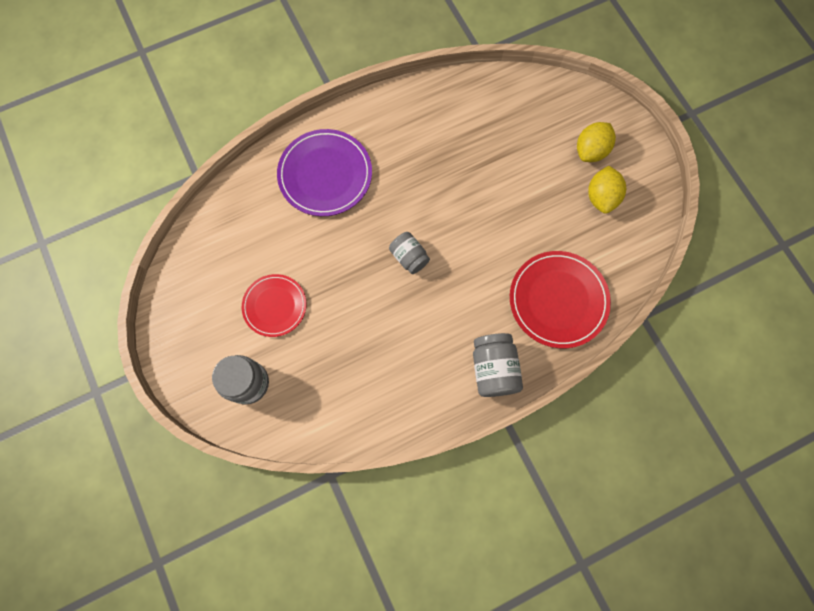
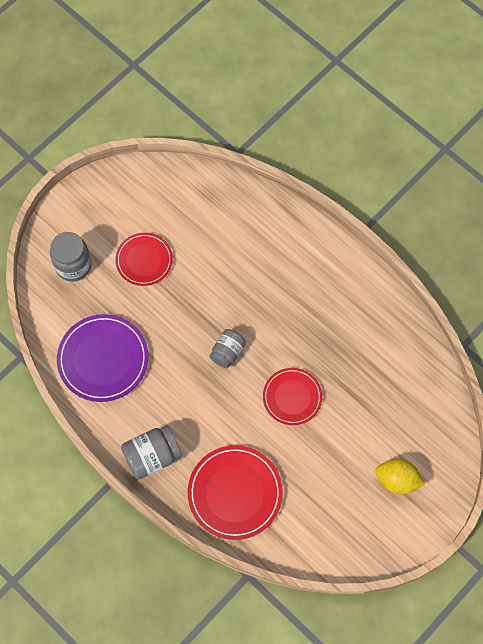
camera: 70 degrees right, 5 degrees down
purple plate [277,129,372,216] -> purple plate moved to [57,314,149,402]
yellow lemon [588,166,626,214] -> none
none -> red plate [263,368,322,425]

